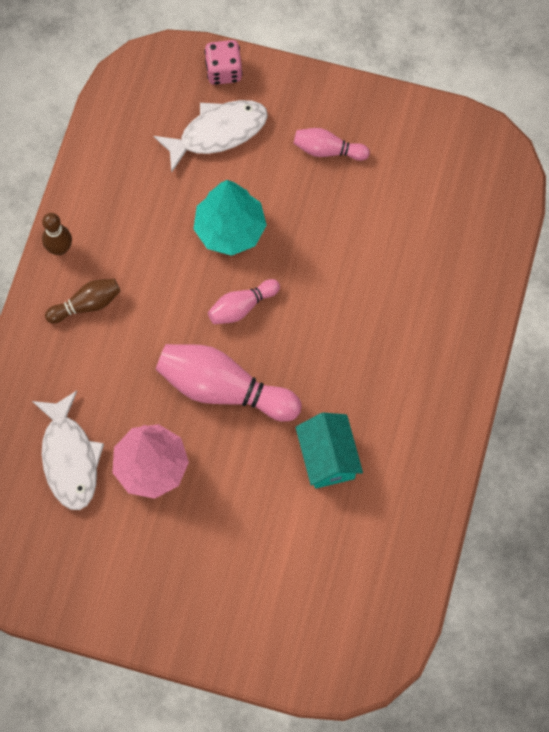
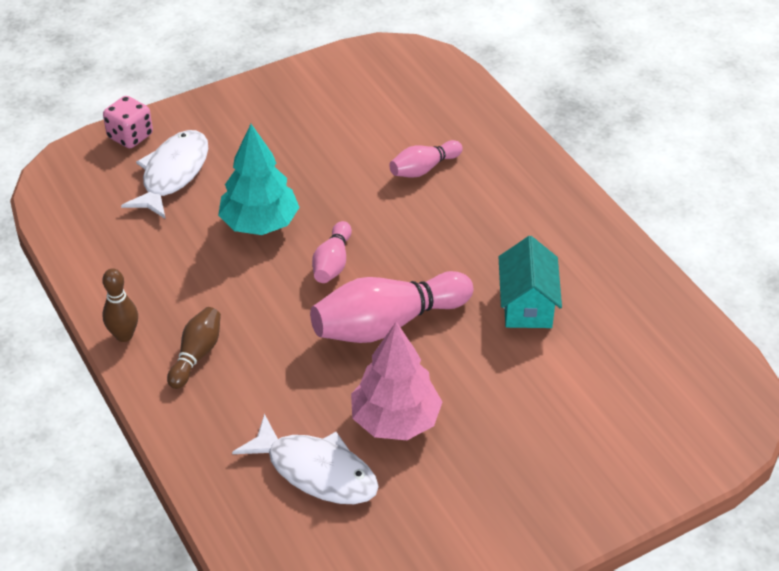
camera: 45 degrees left, 25 degrees down
pink bowling pin [294,128,370,161] -> pink bowling pin moved to [389,140,463,178]
turquoise house [295,413,363,489] -> turquoise house turned 60 degrees clockwise [499,236,562,328]

